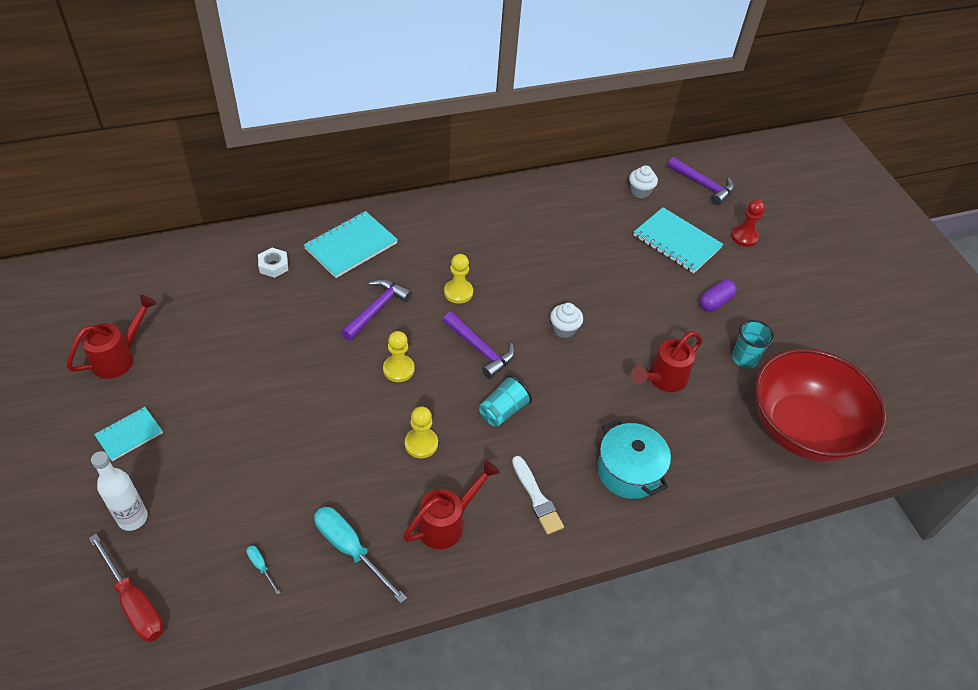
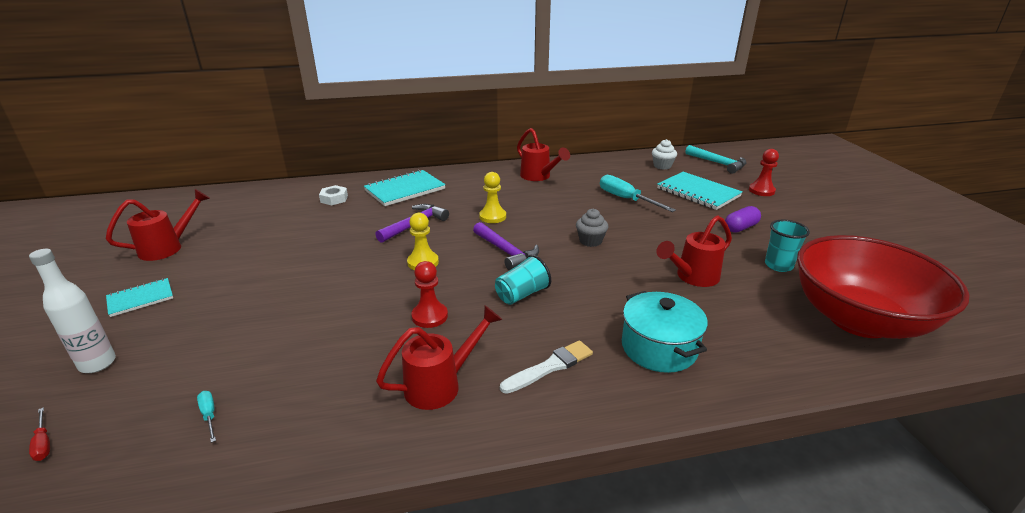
camera: 10 degrees right, 20 degrees down
red screwdriver [89,534,164,642] -> red screwdriver [29,407,50,461], size x0.46
turquoise screwdriver [314,507,407,603] -> turquoise screwdriver moved to [600,175,676,212]
yellow pawn [405,406,438,458] -> red pawn [411,261,448,328]
white brush [512,456,564,535] -> white brush turned 105 degrees counterclockwise [500,340,593,394]
white cupcake [550,303,583,338] -> grey cupcake [576,209,608,247]
purple hammer [668,157,734,205] -> turquoise hammer [685,145,747,174]
none -> red watering can [517,128,570,181]

